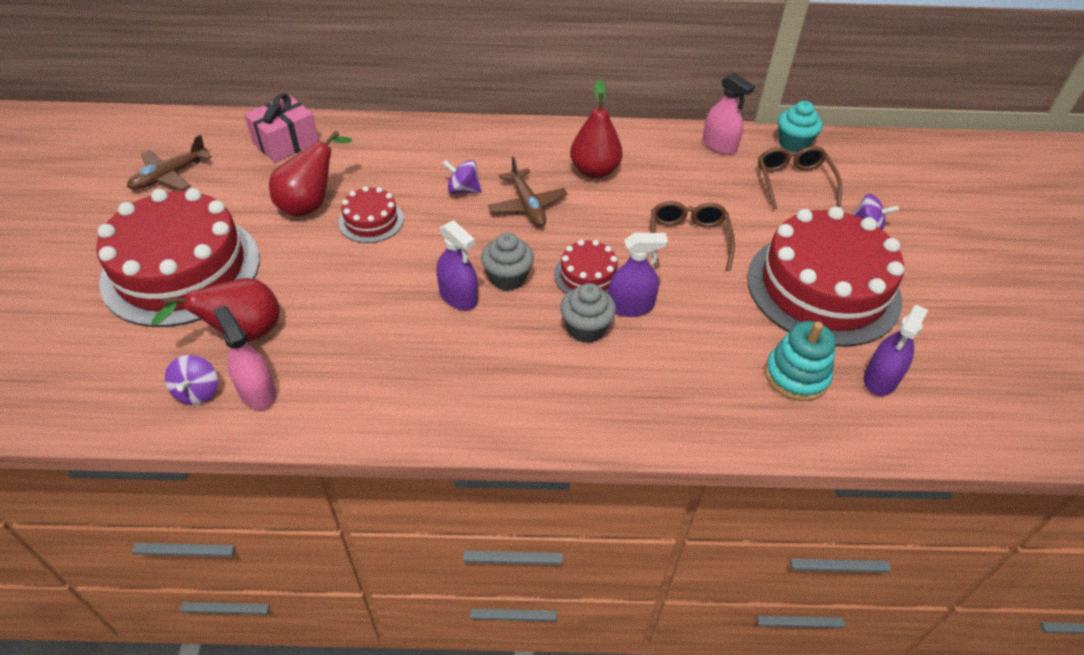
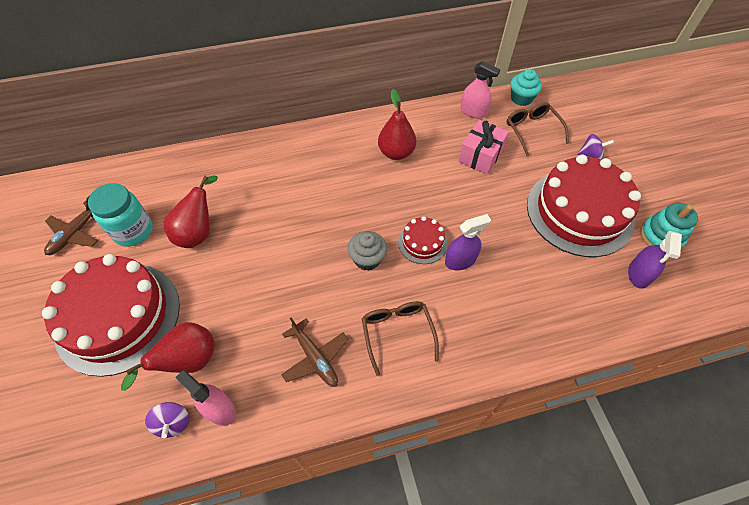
camera: 15 degrees left, 10 degrees up
pink gift [244,93,319,163] -> pink gift moved to [458,120,509,175]
red cake [339,186,404,243] -> none
purple spray bottle [436,220,478,310] -> none
purple spinning top [442,160,482,194] -> none
brown plane [488,156,568,226] -> brown plane moved to [281,317,348,387]
grey cupcake [560,283,616,343] -> none
brown glasses [651,201,735,271] -> brown glasses moved to [362,301,439,376]
turquoise stacking toy [765,321,836,401] -> turquoise stacking toy moved to [640,203,698,249]
none -> turquoise jar [88,183,153,247]

